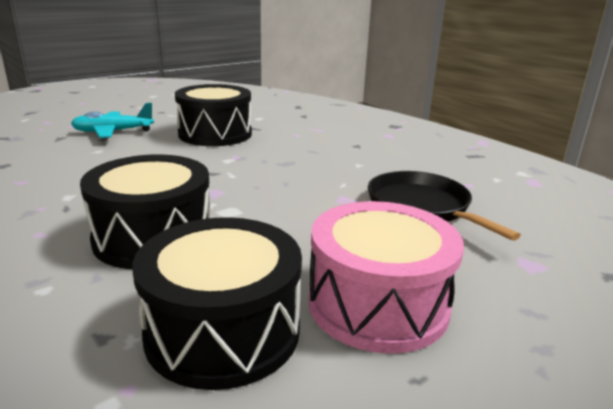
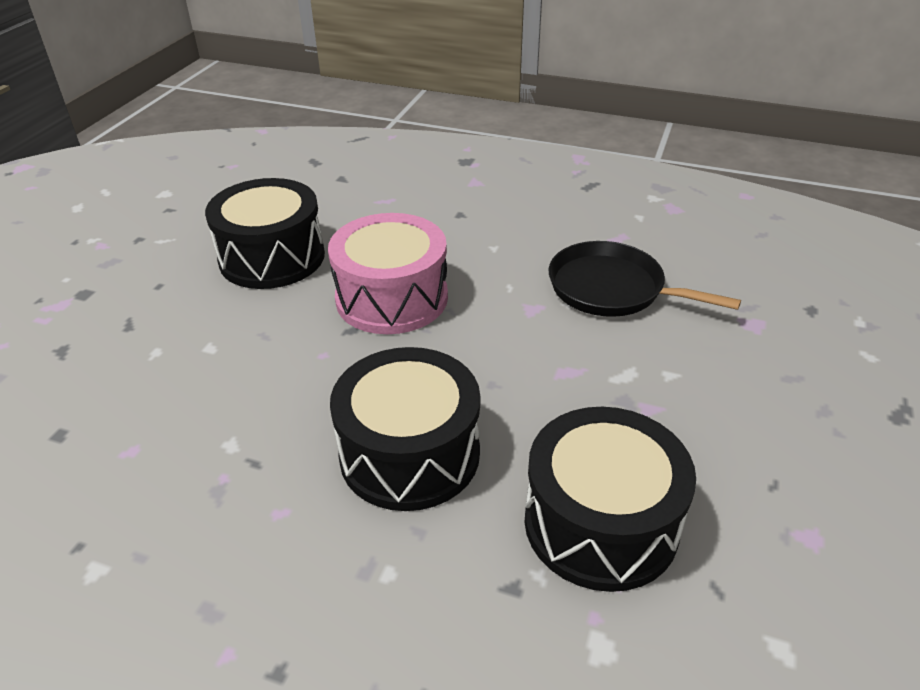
camera: 30 degrees left, 15 degrees up
turquoise plane [71,103,154,138] -> none
pink drum [308,201,464,354] -> pink drum moved to [328,213,448,334]

